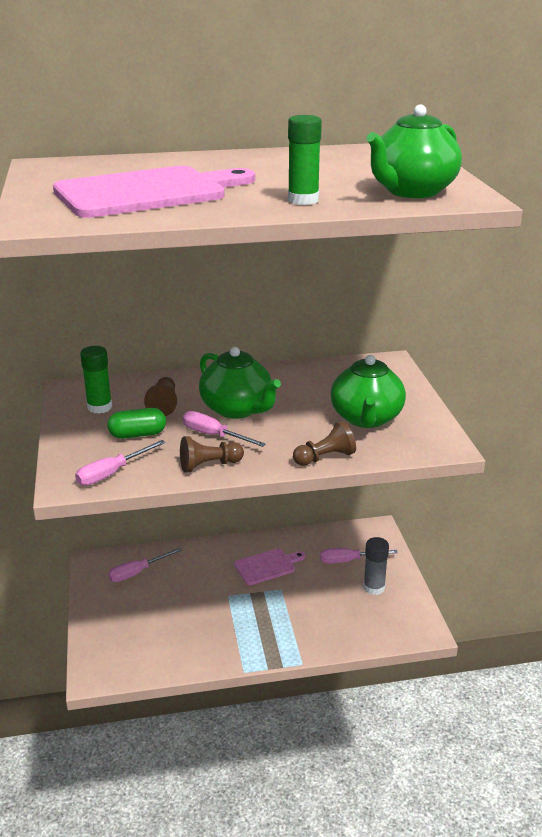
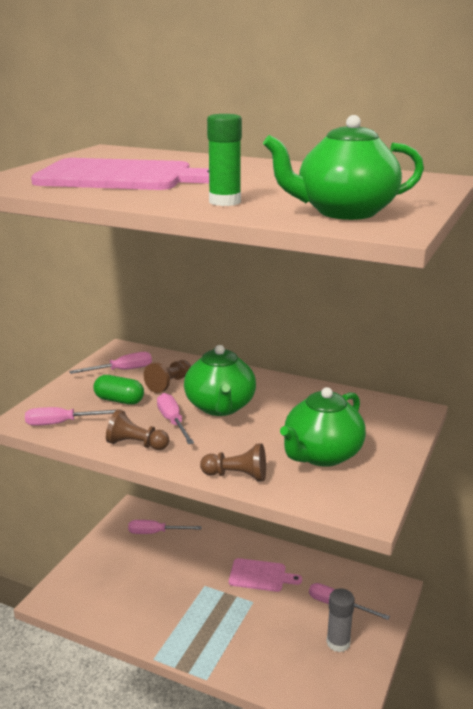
camera: 35 degrees right, 5 degrees down
green glue stick [80,346,112,414] -> pink screwdriver [69,352,152,374]

